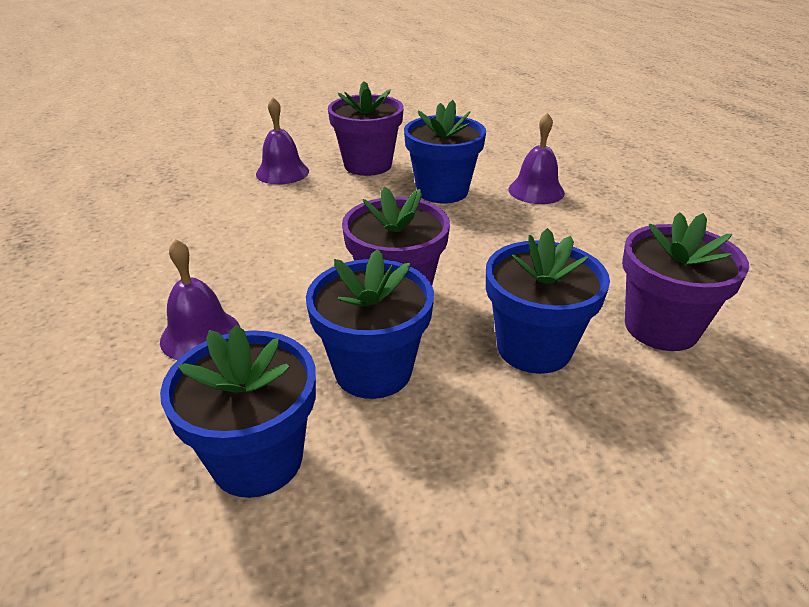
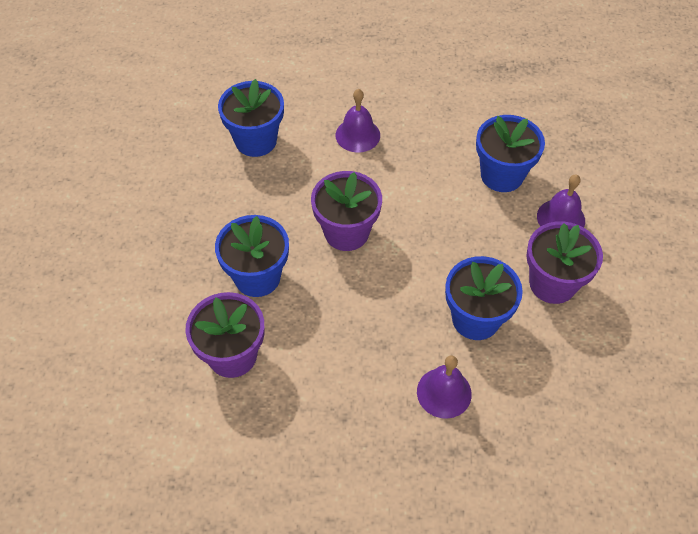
camera: 115 degrees right, 20 degrees up
blue flower pot [306,249,434,399] -> blue flower pot moved to [476,115,545,192]

